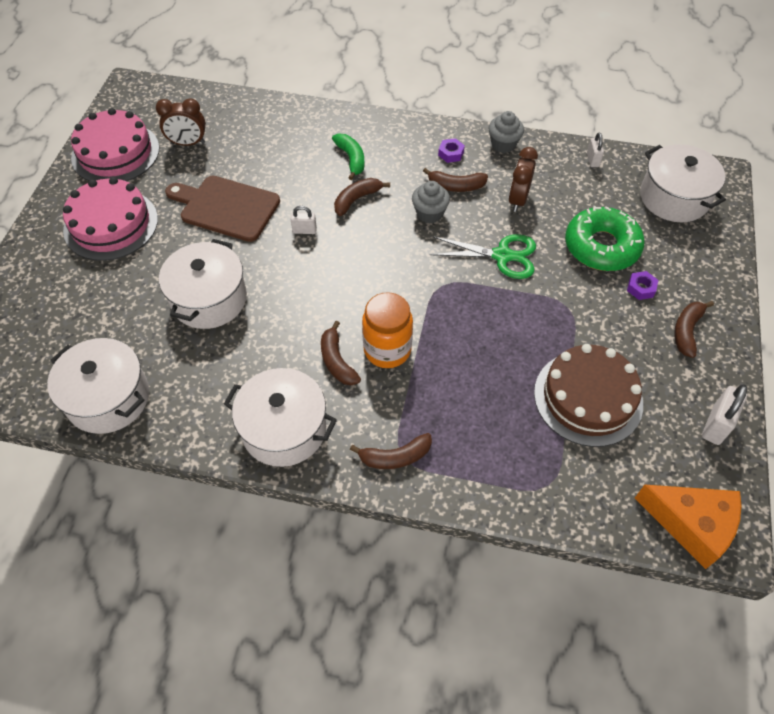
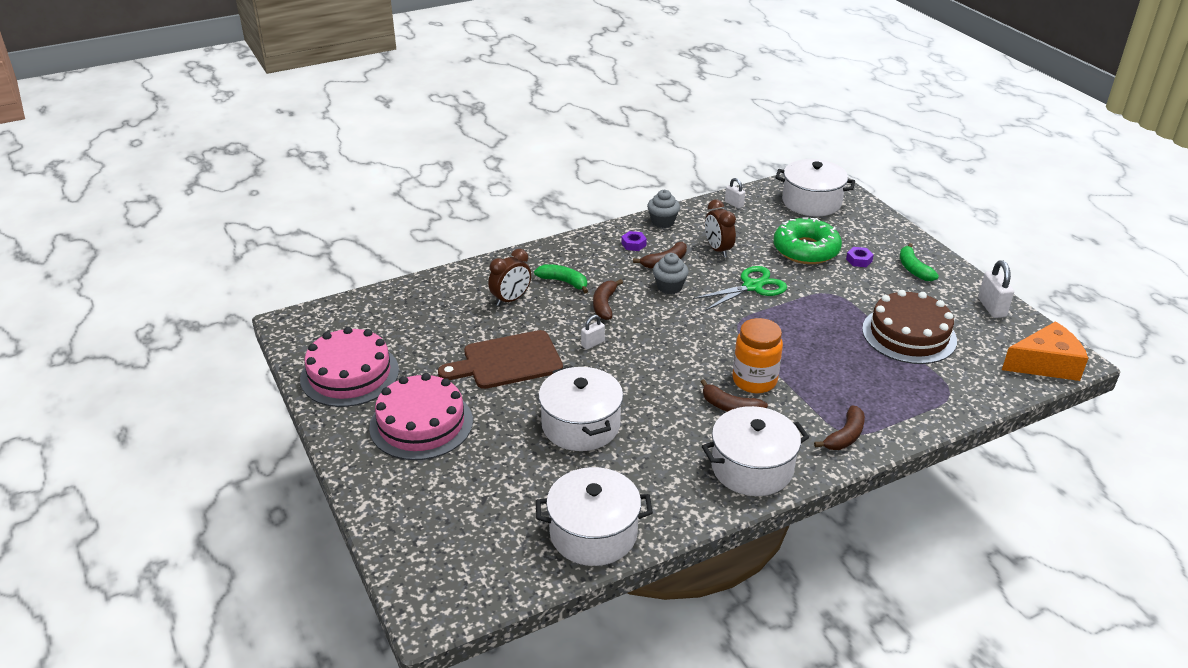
camera: 40 degrees left, 20 degrees down
brown clock [156,98,206,146] -> brown clock moved to [488,249,531,306]
brown banana [674,301,714,358] -> green banana [900,243,939,281]

